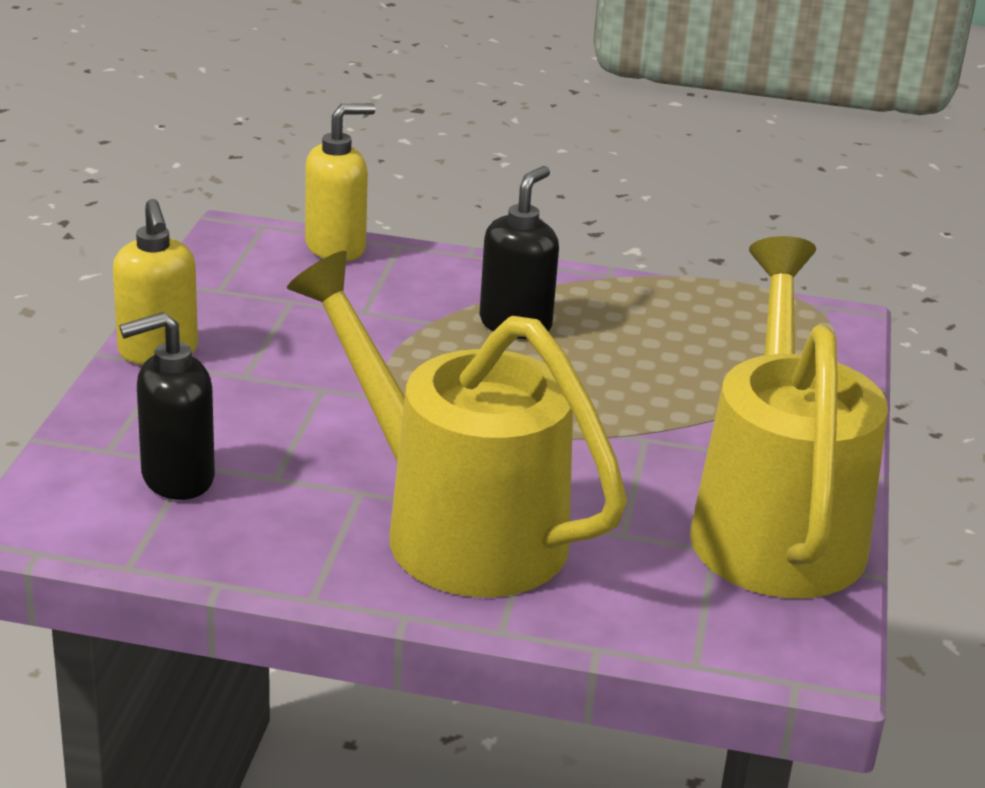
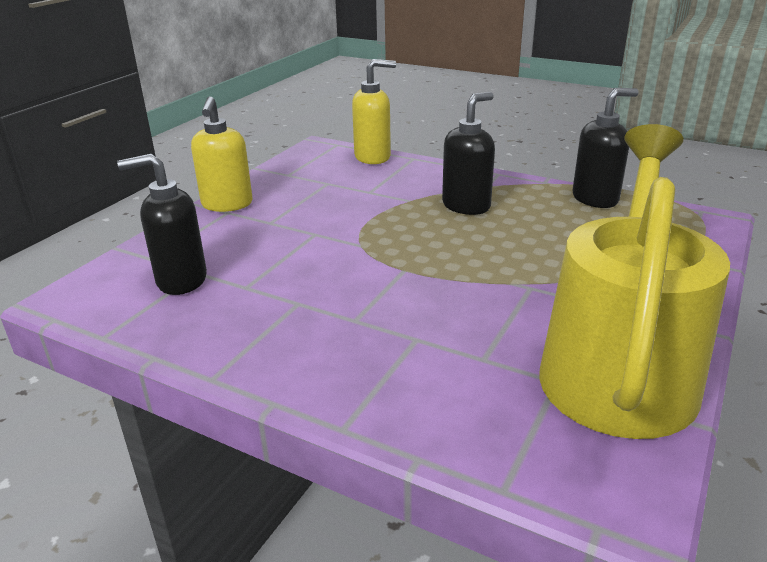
camera: 20 degrees right, 0 degrees up
yellow watering can [287,251,627,597] -> none
none -> black soap dispenser [573,88,639,208]

